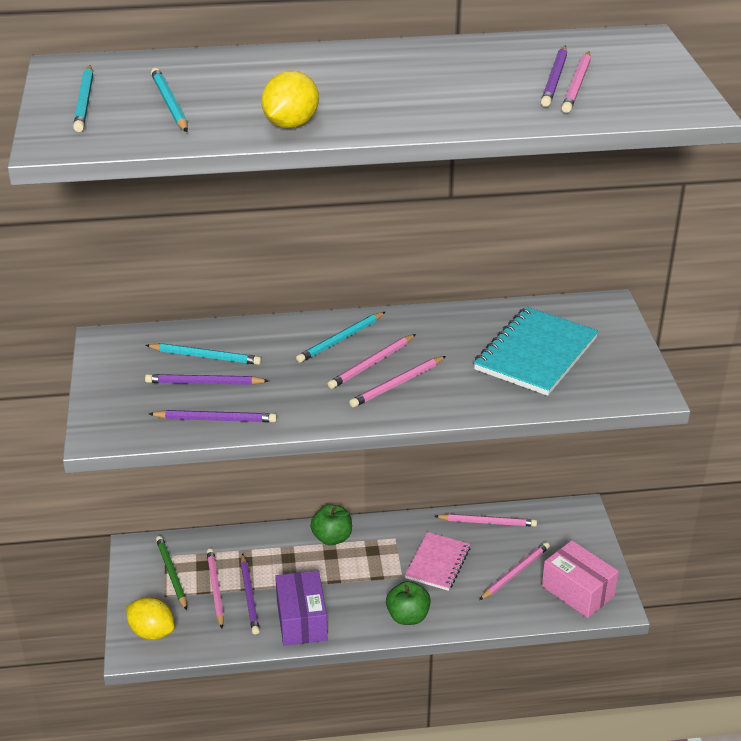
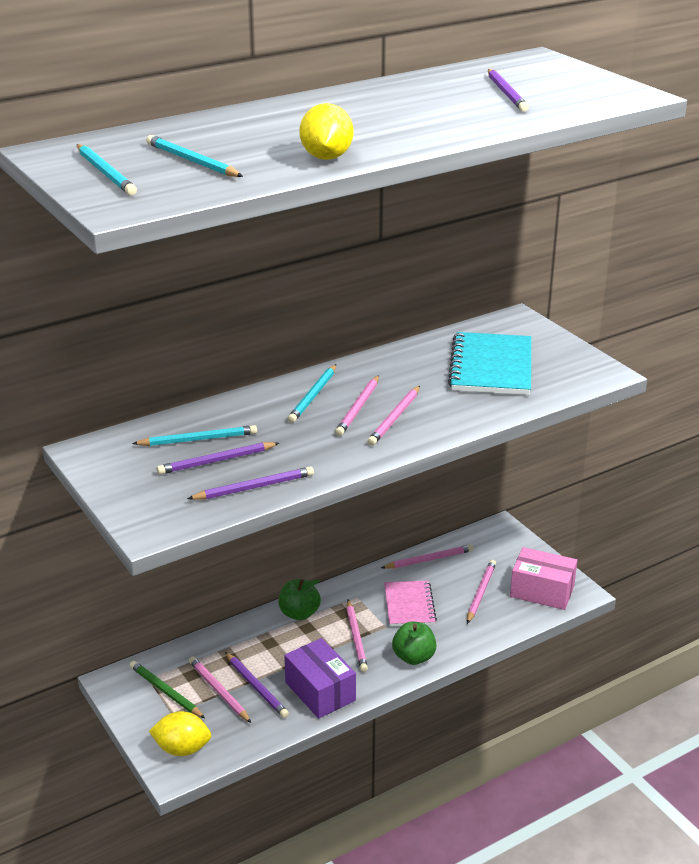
camera: 25 degrees left, 5 degrees down
pink pencil [561,51,591,113] -> pink pencil moved to [346,600,368,672]

